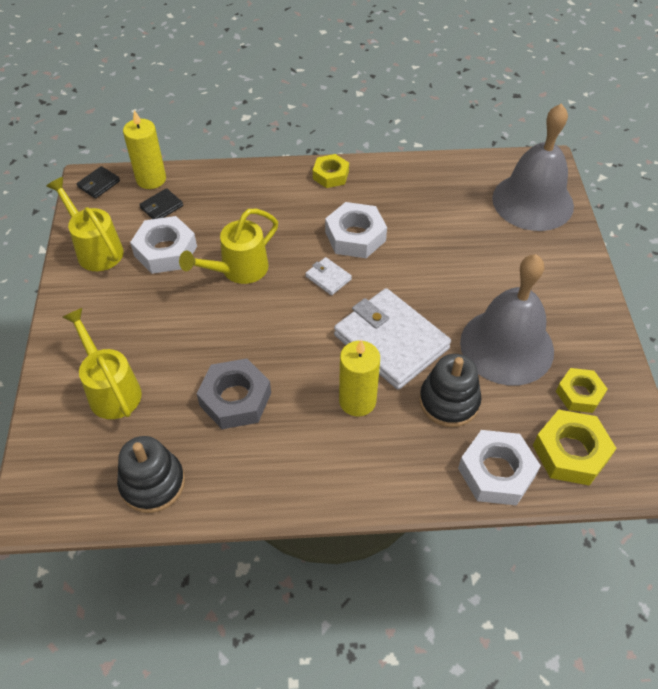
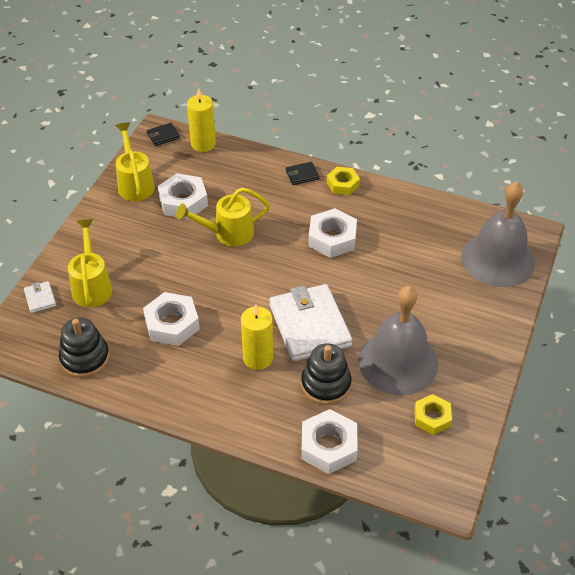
camera: 25 degrees right, 5 degrees down
black wallet [139,188,183,219] -> black wallet moved to [286,162,319,185]
grey nut [197,358,271,429] -> white nut [143,292,200,346]
white wallet [306,257,352,295] -> white wallet moved to [24,281,56,313]
yellow nut [533,410,616,486] -> none

